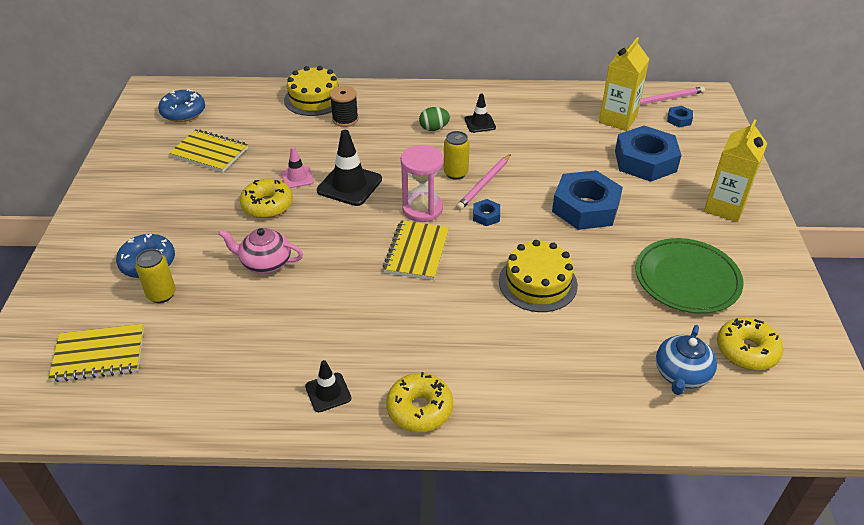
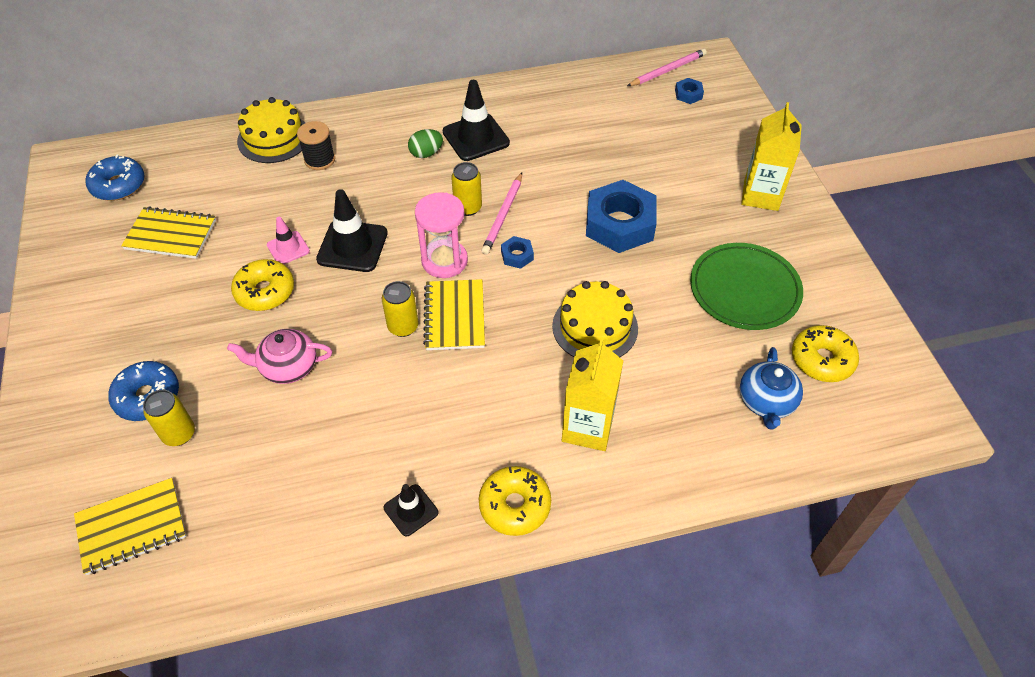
camera: 15 degrees left, 10 degrees up
black traffic cone [465,93,496,133] -> black traffic cone [443,80,510,161], size x1.74
yellow carton [599,37,649,131] -> yellow carton moved to [562,338,623,451]
blue nut [615,126,681,182] -> none
none -> yellow can [382,281,419,337]

